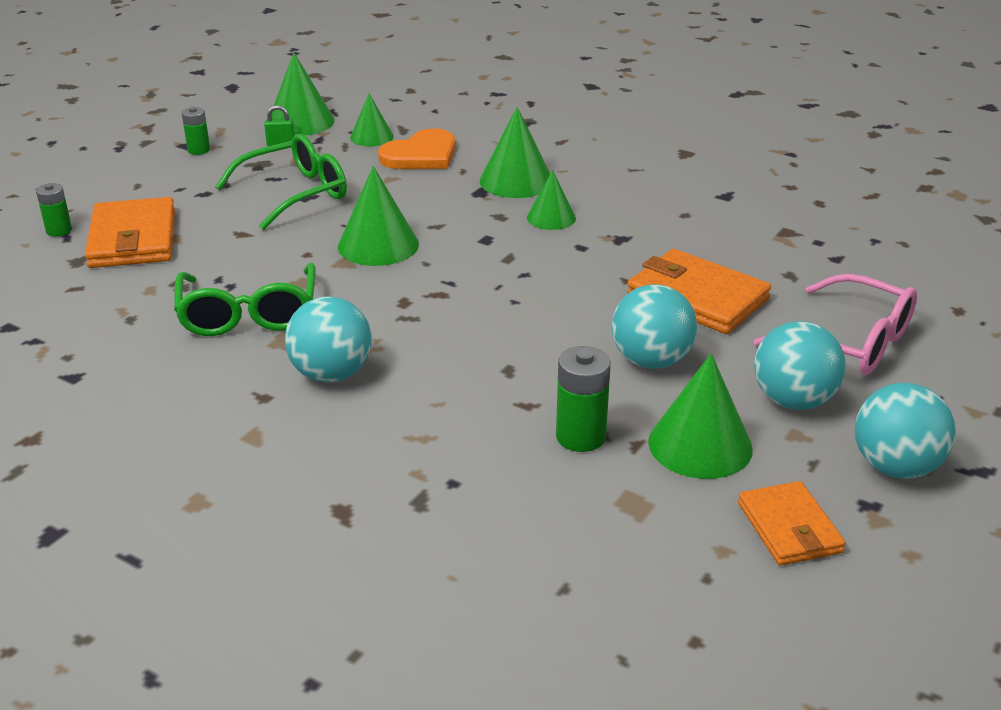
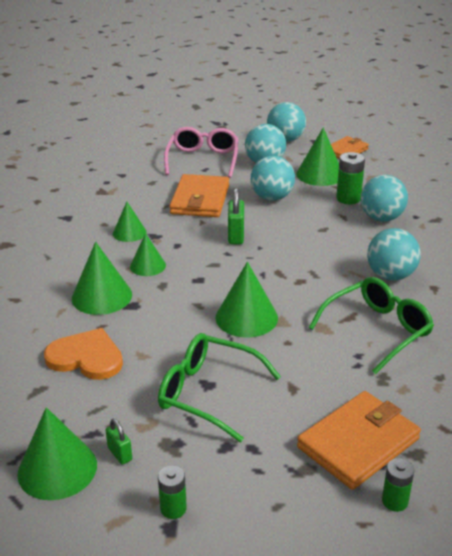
camera: 120 degrees left, 0 degrees up
green cone [350,94,394,146] -> green cone moved to [113,202,147,242]
none -> green padlock [228,188,244,244]
none -> turquoise ball [361,175,408,222]

